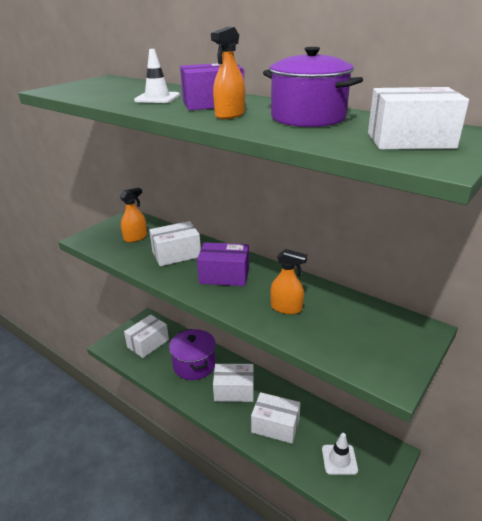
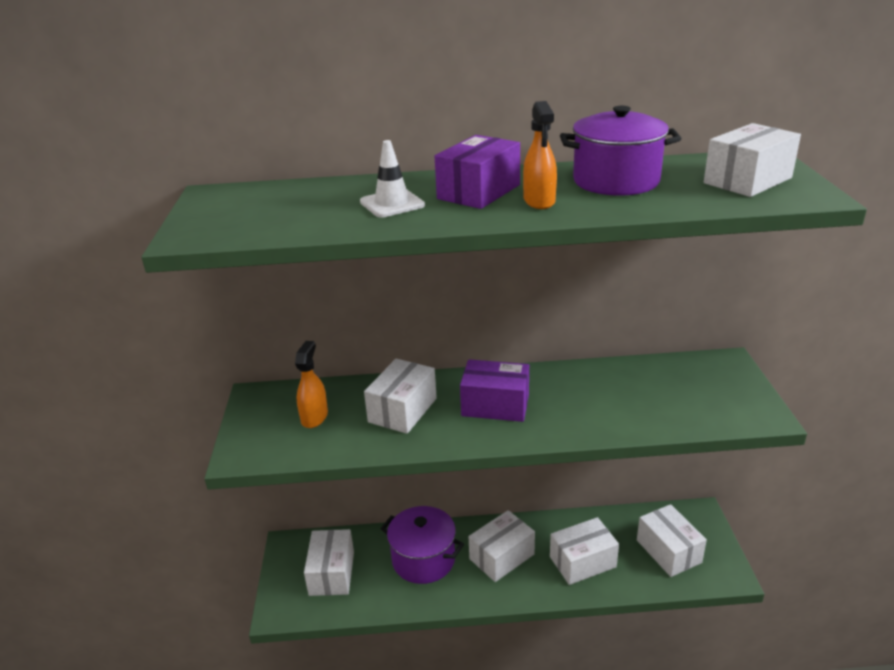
camera: 40 degrees left, 0 degrees up
purple box [197,242,249,286] -> purple box turned 45 degrees clockwise [460,359,529,422]
orange spray bottle [270,249,308,314] -> none
white traffic cone [322,433,358,475] -> white box [637,504,707,577]

